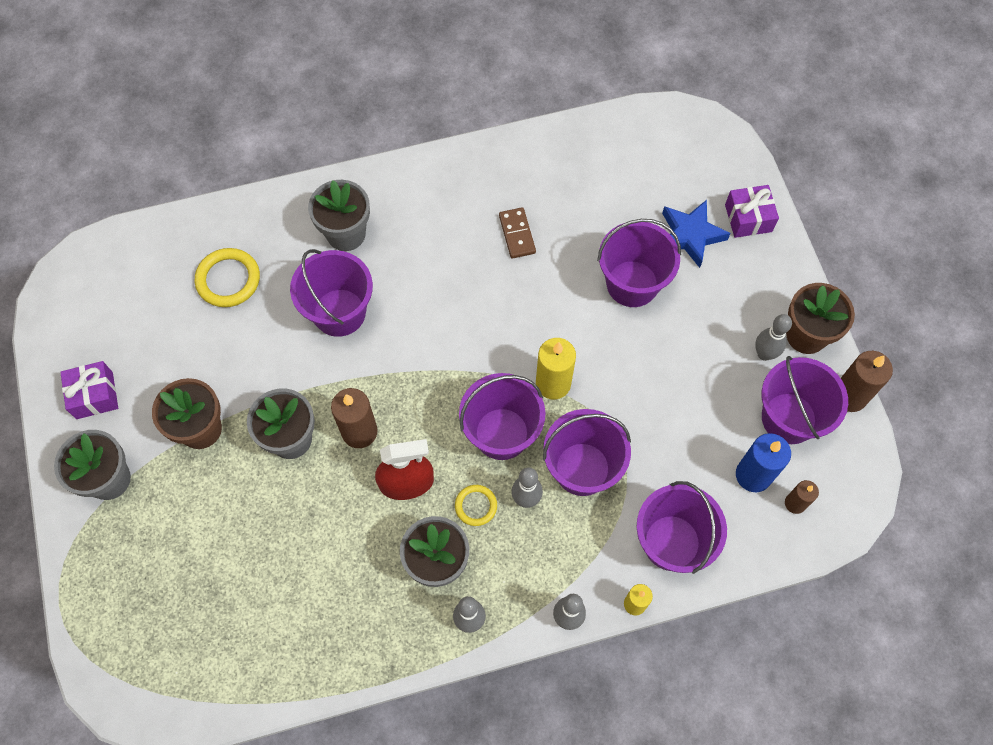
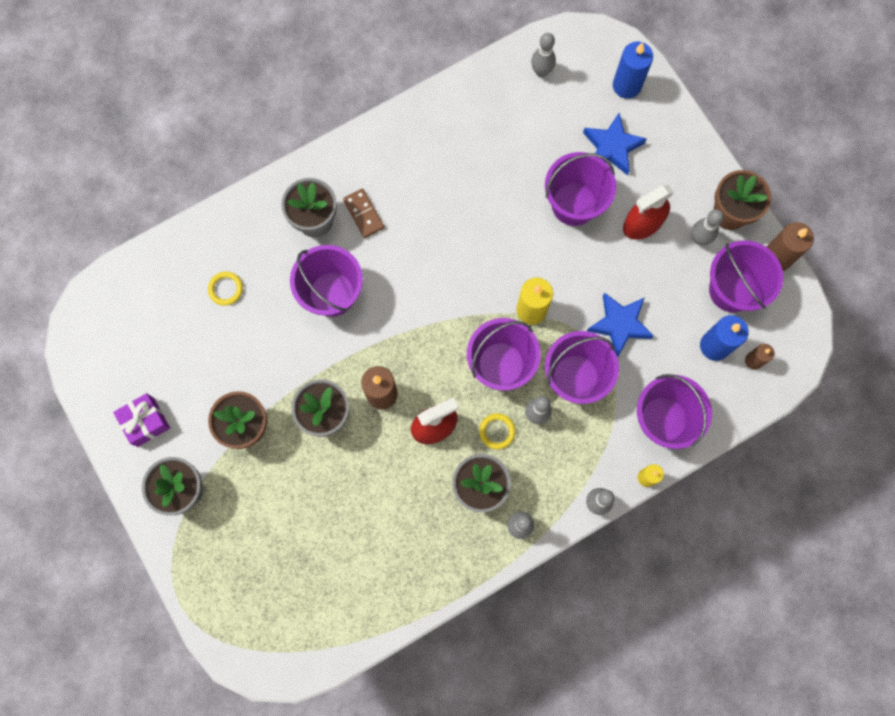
camera: 15 degrees left, 10 degrees up
yellow ring [195,248,260,307] -> yellow ring [208,272,243,306], size x0.60
brown domino [499,207,536,259] -> brown domino moved to [343,189,384,238]
purple gift [725,185,779,238] -> none
none -> grey bowling pin [531,33,556,77]
none -> blue star [587,293,654,357]
none -> blue candle [613,42,653,99]
none -> red spray bottle [623,185,674,240]

